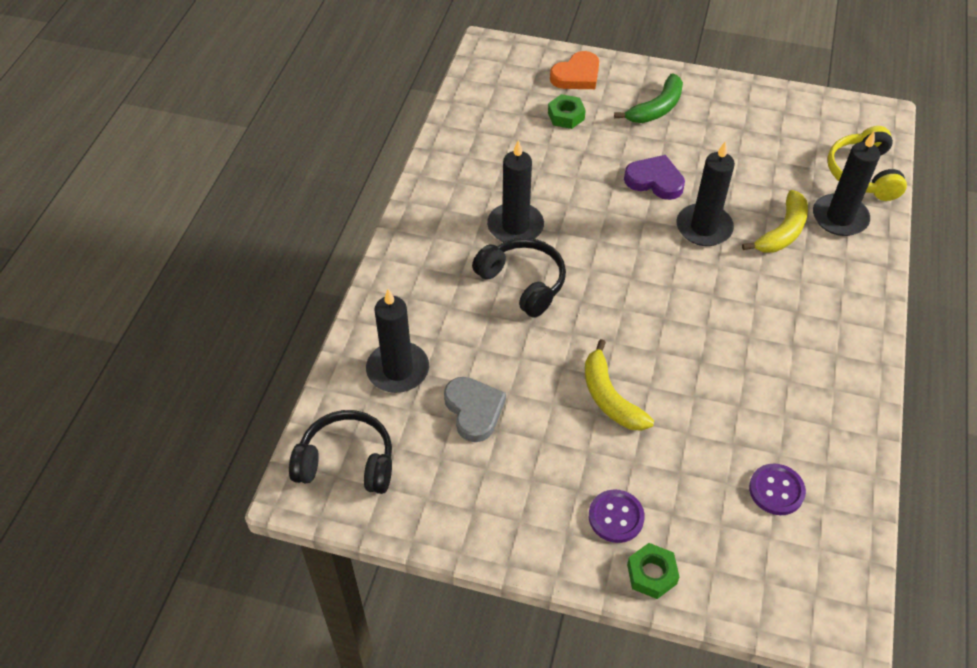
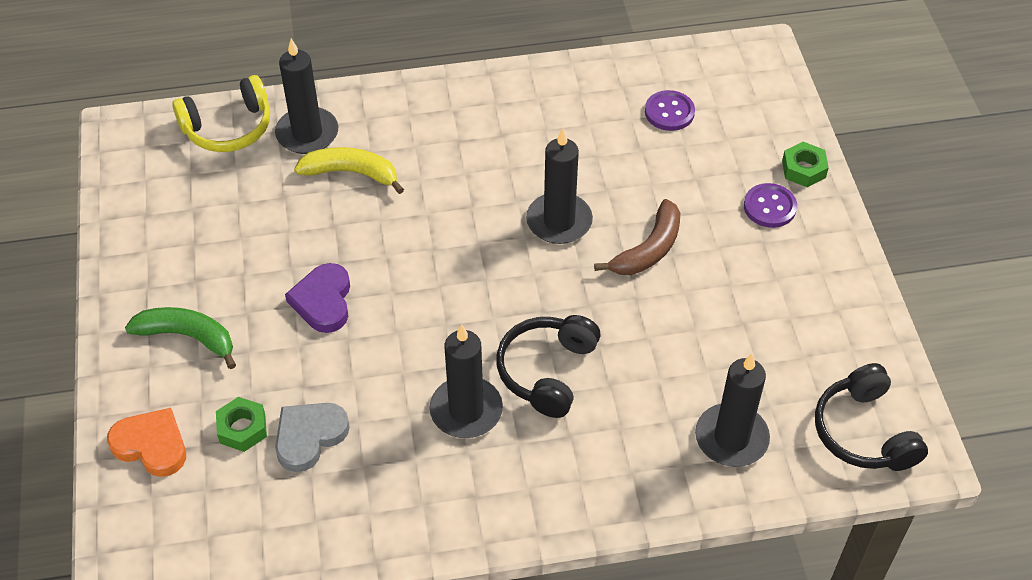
camera: 115 degrees left, 0 degrees up
grey heart [444,377,506,442] -> grey heart moved to [275,403,350,472]
yellow banana [585,339,654,431] -> brown banana [594,199,680,275]
black candle [677,141,735,246] -> black candle moved to [526,129,593,244]

